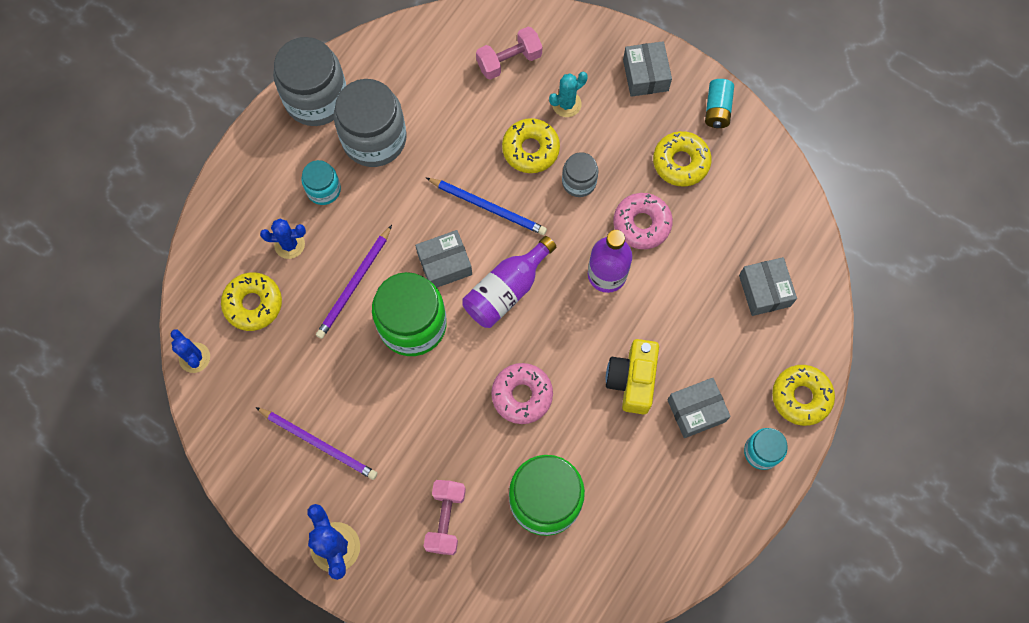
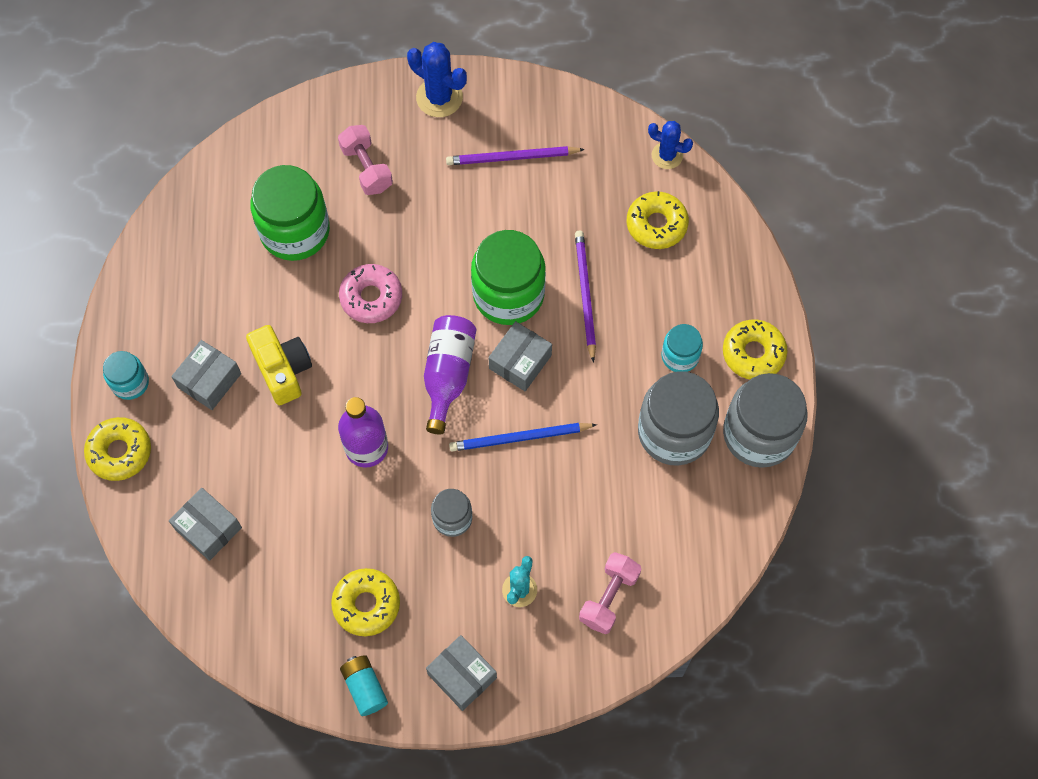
camera: 145 degrees right, 5 degrees down
blue cactus [260,219,306,259] -> none
yellow donut [502,118,560,173] -> yellow donut moved to [723,320,787,379]
pink donut [613,193,673,249] -> none

